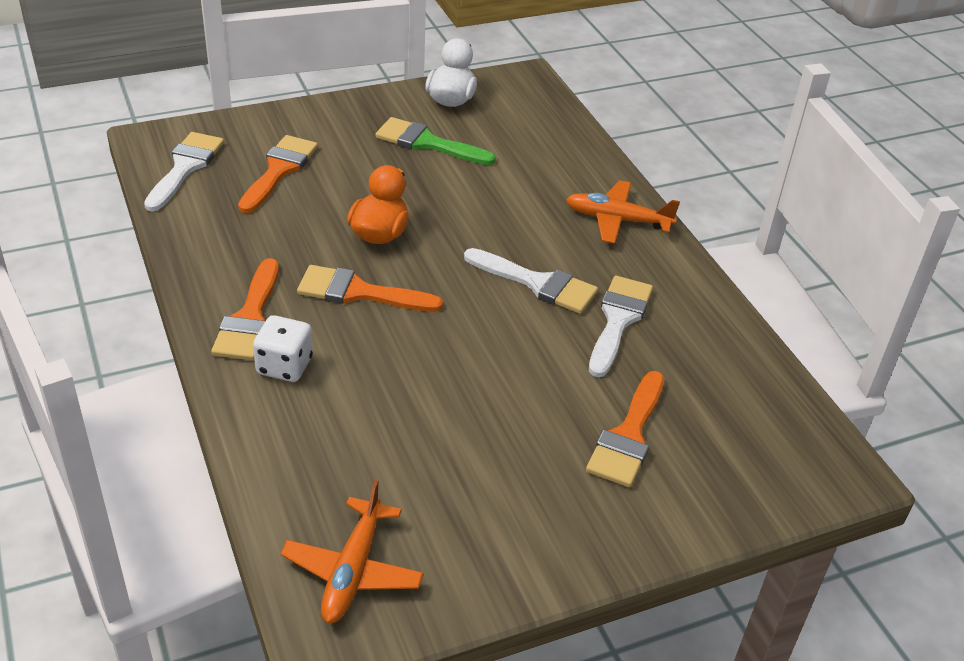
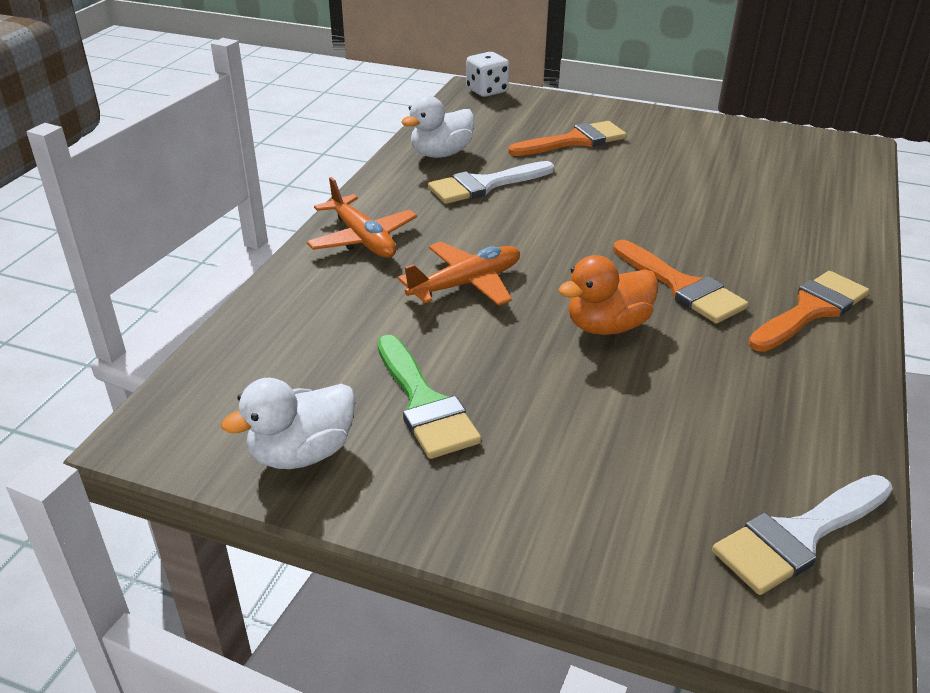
camera: 135 degrees left, 5 degrees down
orange brush [238,135,318,213] -> none
white dice [253,315,313,382] -> white dice moved to [466,52,509,97]
orange plane [281,480,424,623] -> orange plane moved to [398,242,520,306]
white brush [464,248,598,314] -> none
none -> white duck [401,95,474,158]

